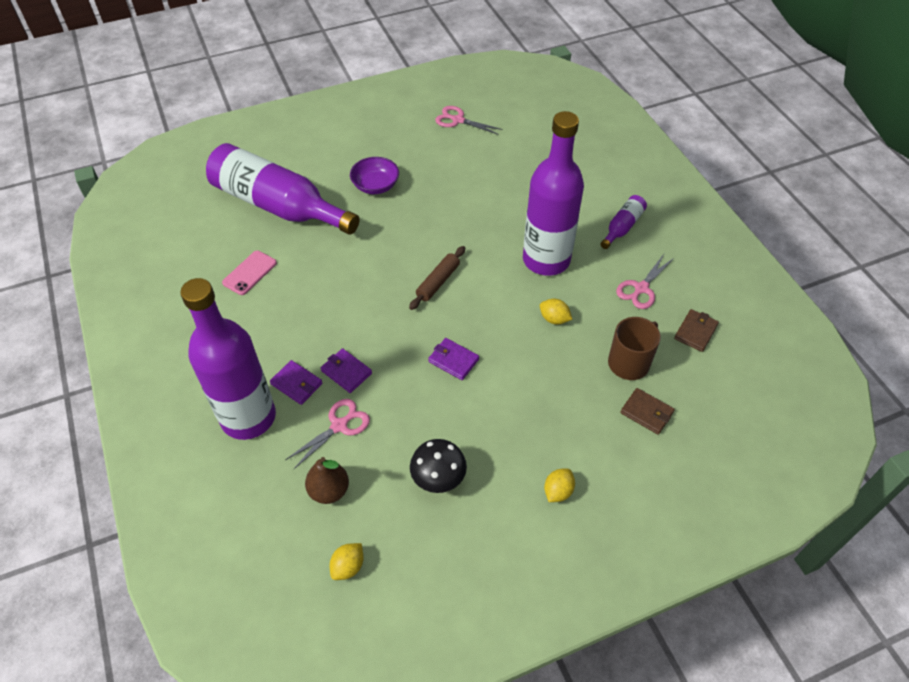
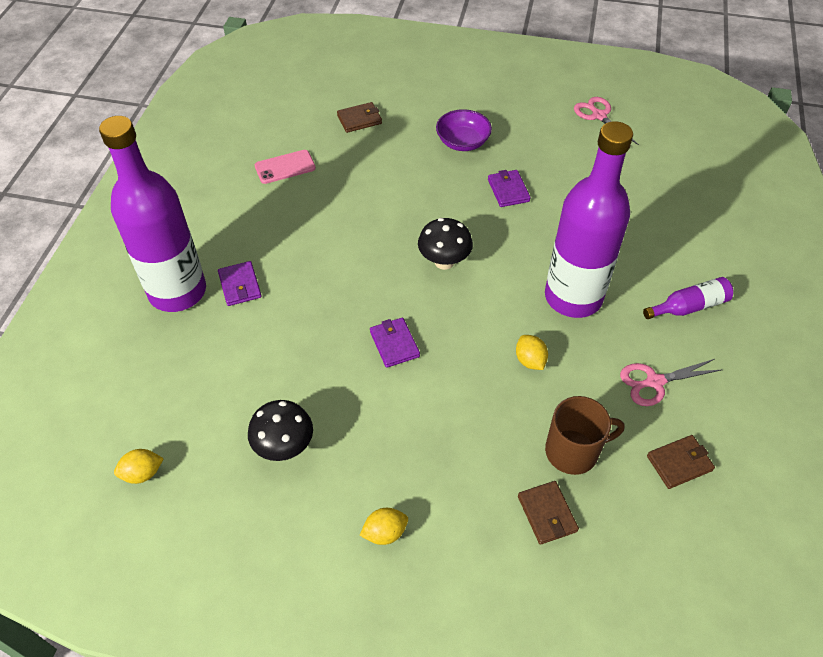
camera: 35 degrees right, 0 degrees up
purple bottle [206,143,360,235] -> brown wallet [337,102,382,133]
pink scissors [285,399,370,469] -> none
brown pear [305,457,349,504] -> none
purple wallet [321,348,372,393] -> purple wallet moved to [488,170,531,207]
brown rolling pin [409,246,465,310] -> black mushroom [418,218,473,270]

